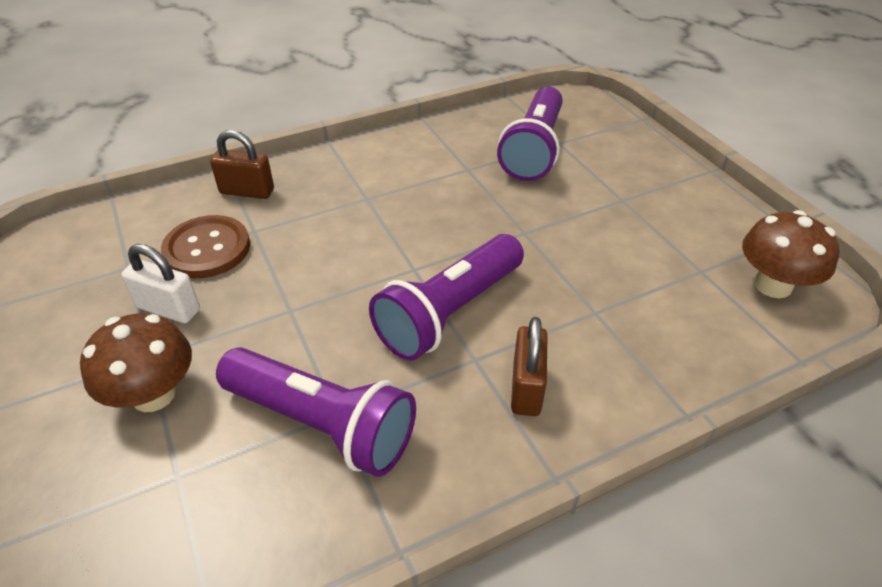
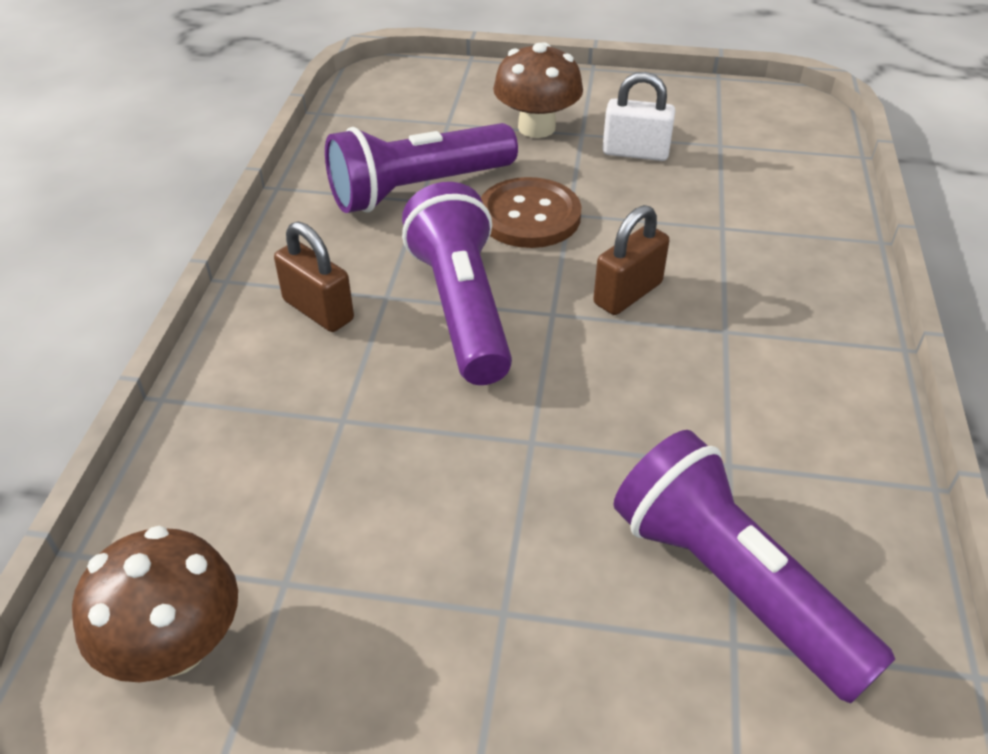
camera: 125 degrees right, 0 degrees up
white padlock [121,244,200,323] -> white padlock turned 45 degrees clockwise [602,72,675,161]
brown button [161,215,250,278] -> brown button moved to [481,177,581,248]
brown padlock [210,130,274,199] -> brown padlock moved to [593,205,669,315]

